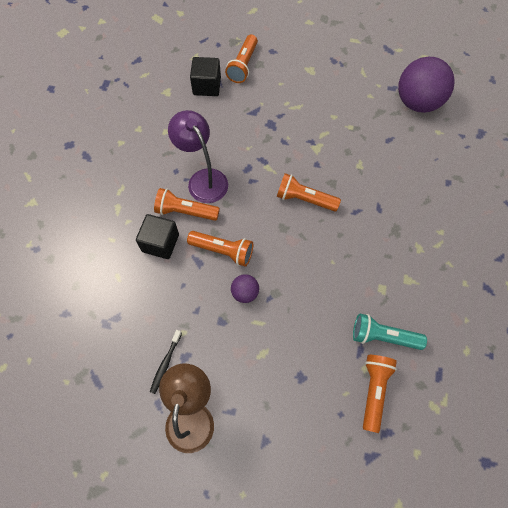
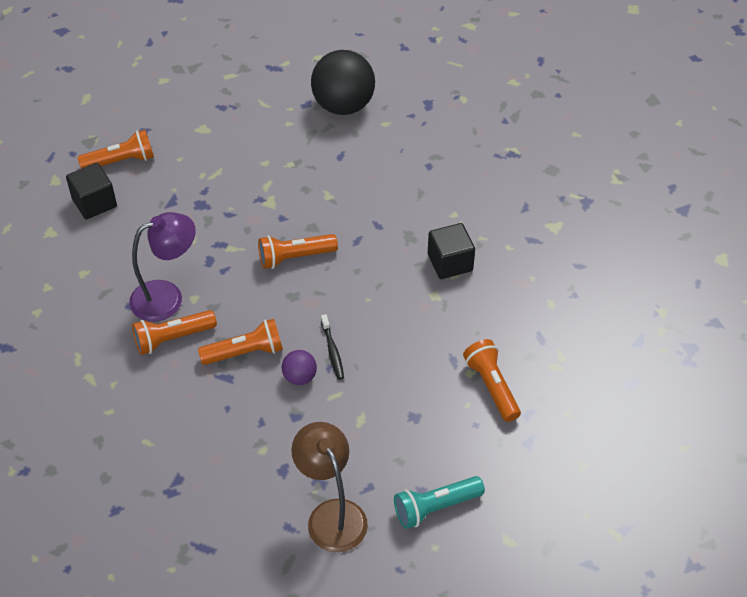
camera: 35 degrees left, 15 degrees down
black cube [136,214,179,259] -> black cube moved to [428,223,475,279]
black toothbrush [150,330,182,394] -> black toothbrush moved to [321,314,344,380]
purple lamp [168,110,228,203] -> purple lamp turned 135 degrees clockwise [129,212,196,322]
orange flashlight [225,34,258,83] -> orange flashlight turned 90 degrees counterclockwise [78,130,154,169]
turquoise flashlight [353,314,427,350] -> turquoise flashlight moved to [394,476,485,529]
purple ball [398,57,455,113] -> black ball [311,50,375,115]

